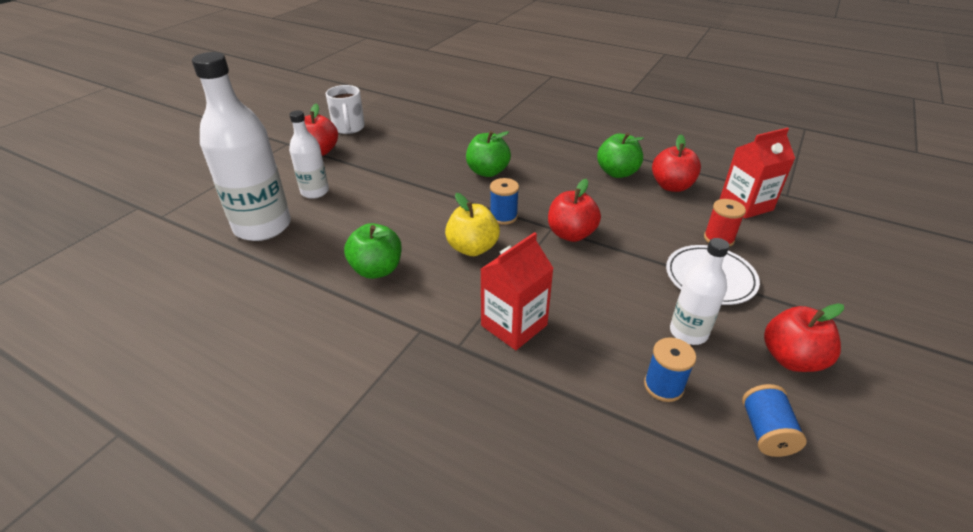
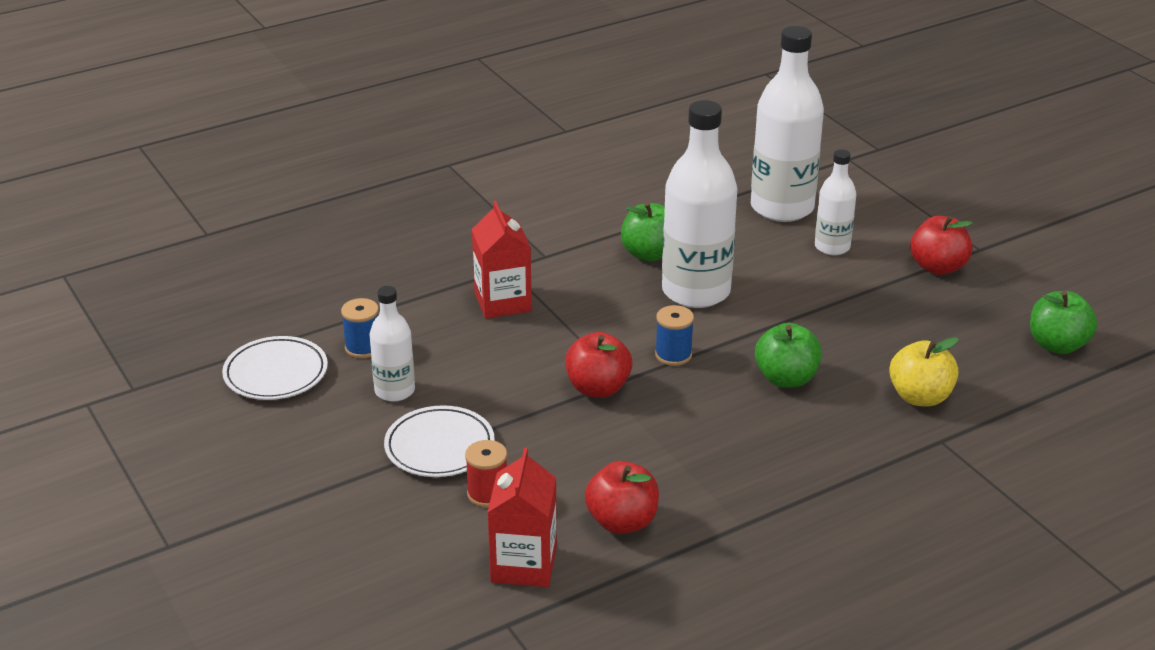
camera: 120 degrees right, 5 degrees down
white mug [326,85,365,134] -> none
yellow apple [445,193,500,256] -> yellow apple moved to [889,337,959,407]
green apple [597,132,644,178] -> green apple moved to [1030,291,1097,354]
blue spool [742,384,807,457] -> white plate [222,336,328,400]
red apple [764,303,844,372] -> none
none -> white bottle [662,100,737,308]

